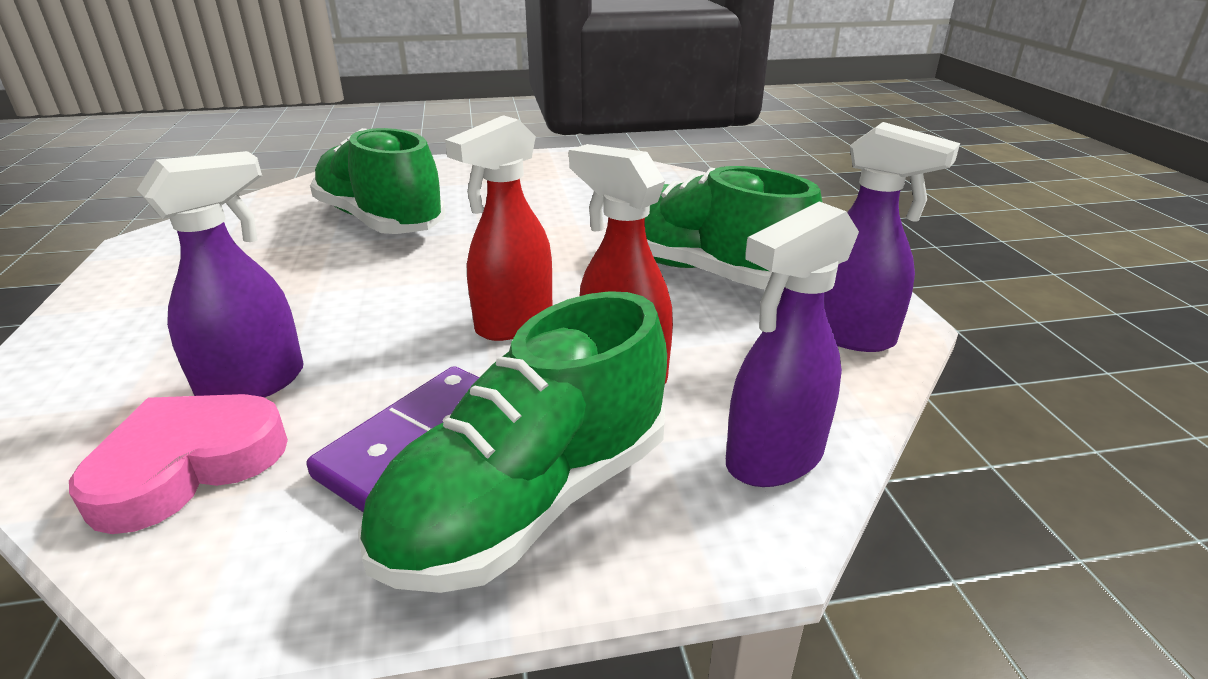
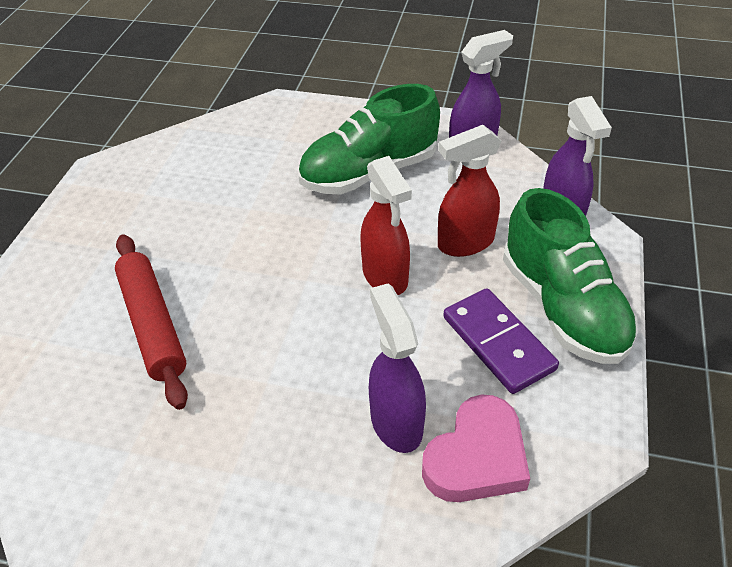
camera: 65 degrees left, 15 degrees up
pink heart [69,394,288,534] -> pink heart turned 120 degrees counterclockwise [422,394,530,502]
green shoe [310,128,445,234] -> red rolling pin [115,234,188,410]

